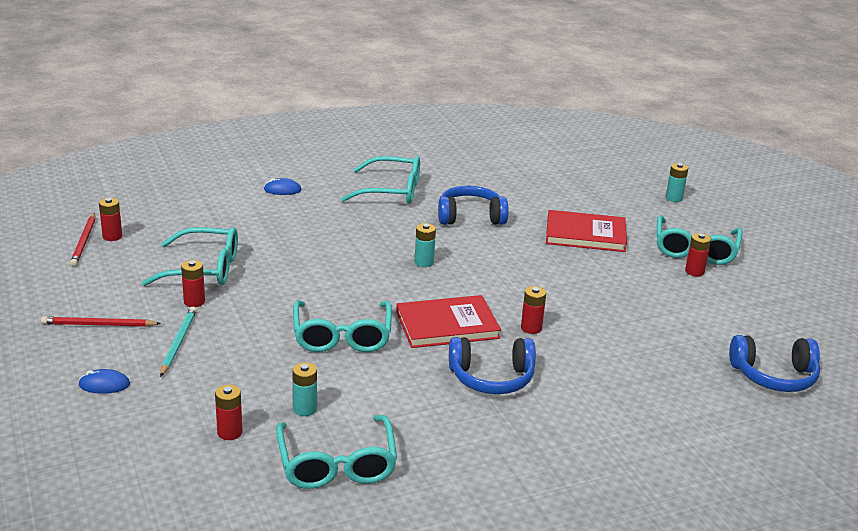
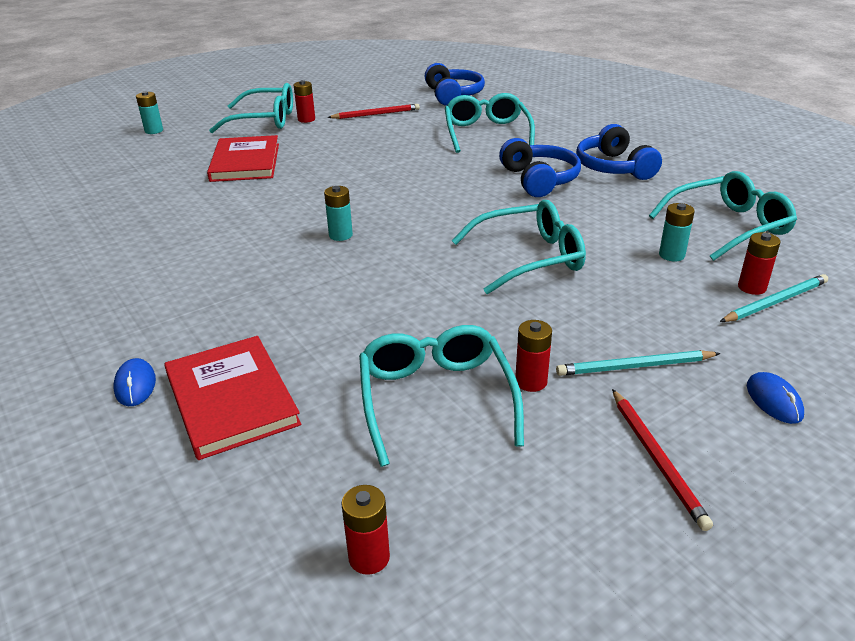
camera: 100 degrees left, 5 degrees up
red pencil [70,213,95,266] -> red pencil moved to [327,104,420,119]
turquoise glasses [341,156,420,204] -> turquoise glasses moved to [445,93,535,153]
red book [396,295,501,348] -> red book moved to [164,336,301,460]
blue headphones [438,186,509,225] -> blue headphones moved to [576,124,662,180]
red battery [521,286,546,334] -> none
none -> turquoise pencil [720,274,828,322]

